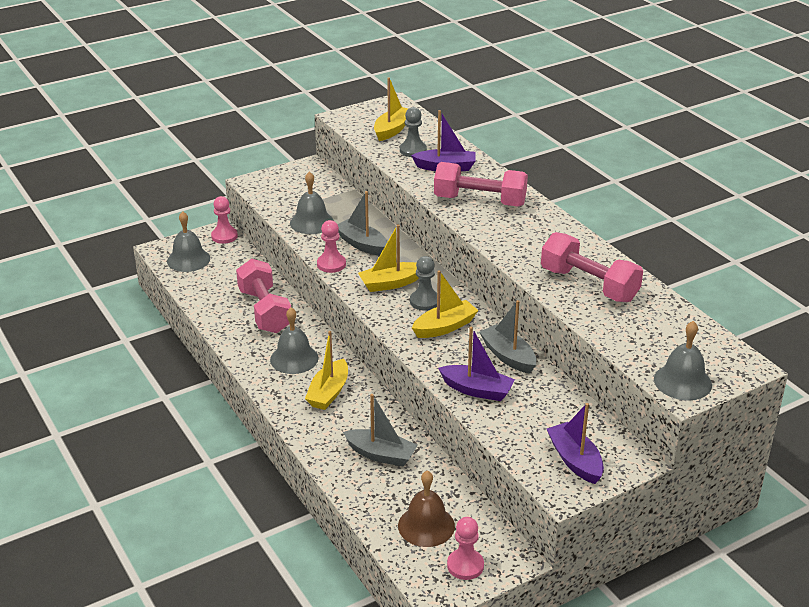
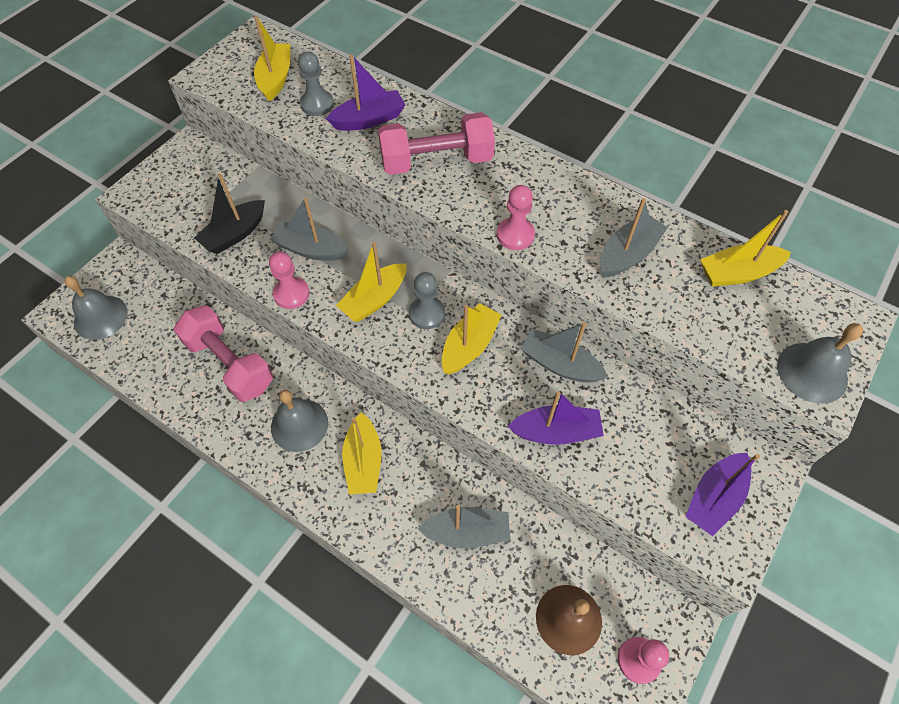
camera: 25 degrees left, 25 degrees up
pink pawn [211,196,238,244] -> pink pawn moved to [497,185,535,250]
grey bell [290,171,334,234] -> black boat [194,173,265,254]
pink dumbbell [541,232,643,302] -> grey boat [600,198,668,278]
purple boat [547,403,604,484] -> purple boat turned 90 degrees counterclockwise [685,453,760,536]
none -> yellow boat [700,210,791,287]

